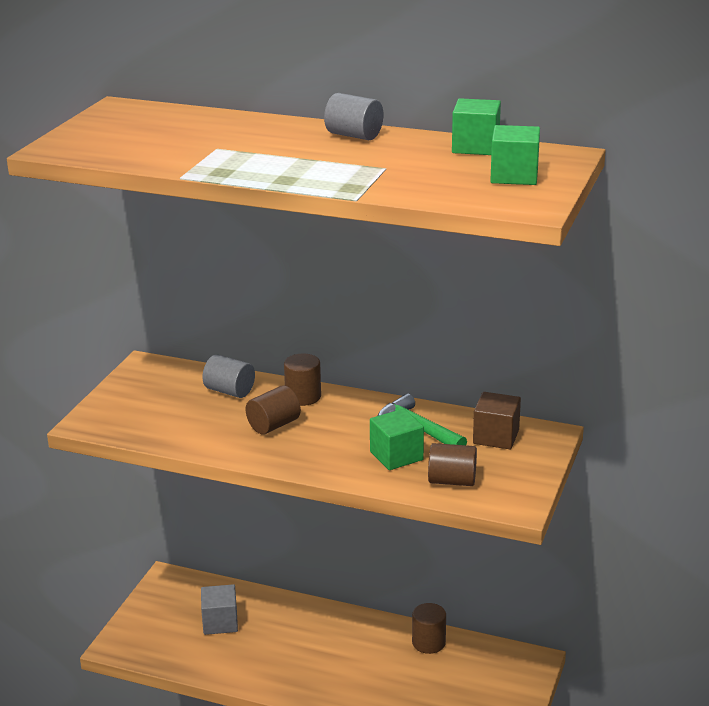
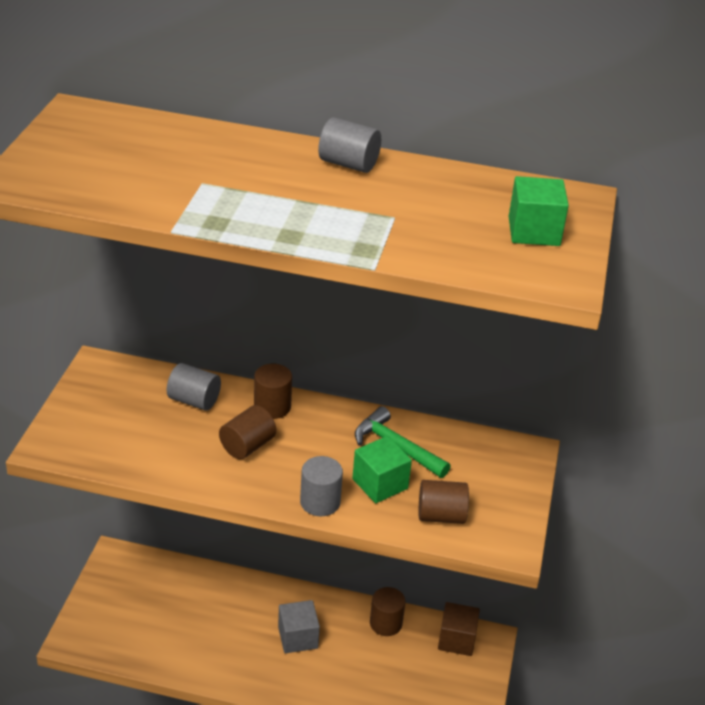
camera: 10 degrees left, 10 degrees up
grey cube [201,584,238,635] -> grey cube moved to [278,600,320,653]
green cube [452,98,501,155] -> none
brown cube [473,392,521,449] -> brown cube moved to [438,602,480,656]
none -> grey cylinder [300,456,343,516]

